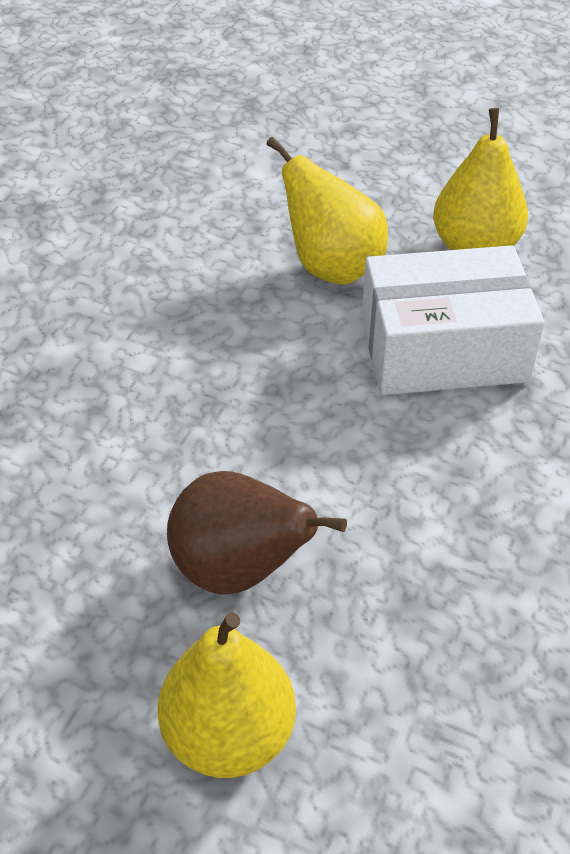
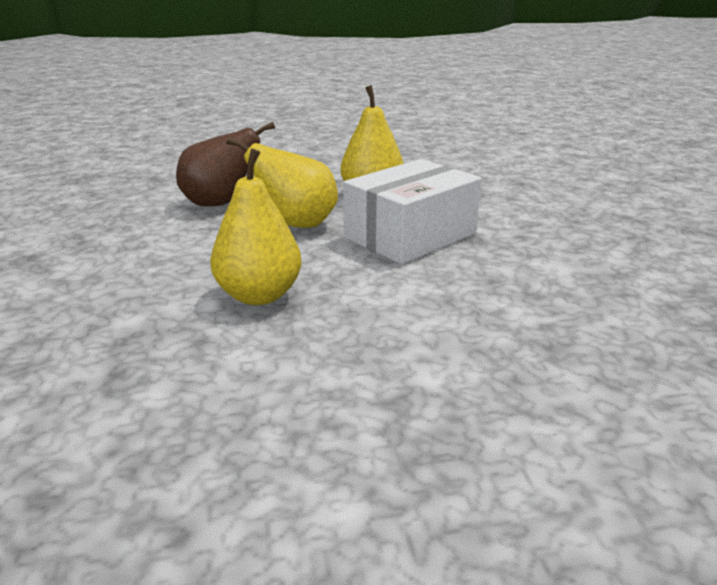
camera: 35 degrees left, 20 degrees down
yellow pear [158,612,296,778] -> yellow pear moved to [210,148,301,305]
brown pear [167,471,347,594] -> brown pear moved to [176,122,275,207]

